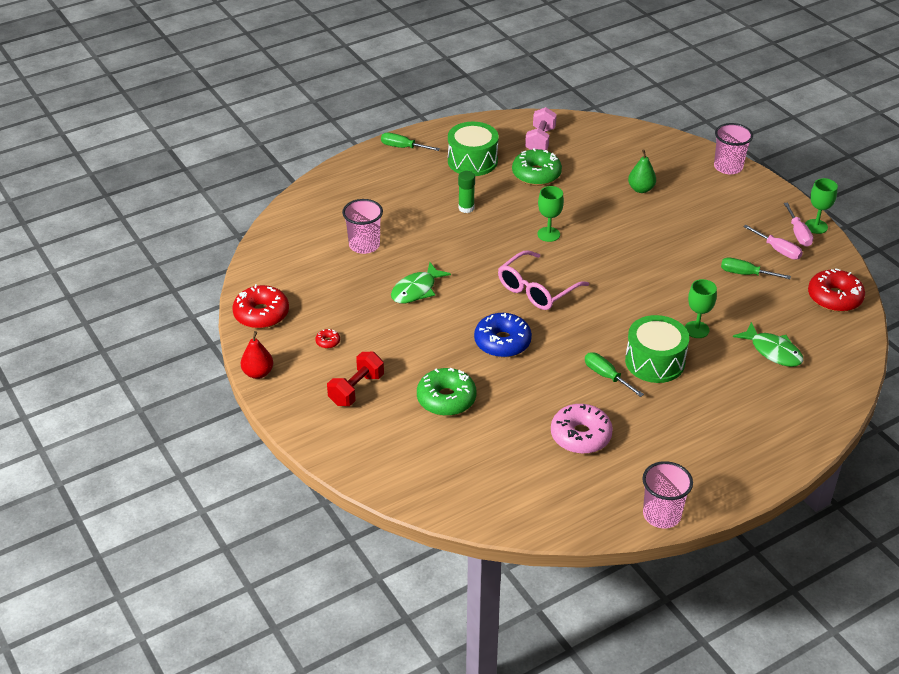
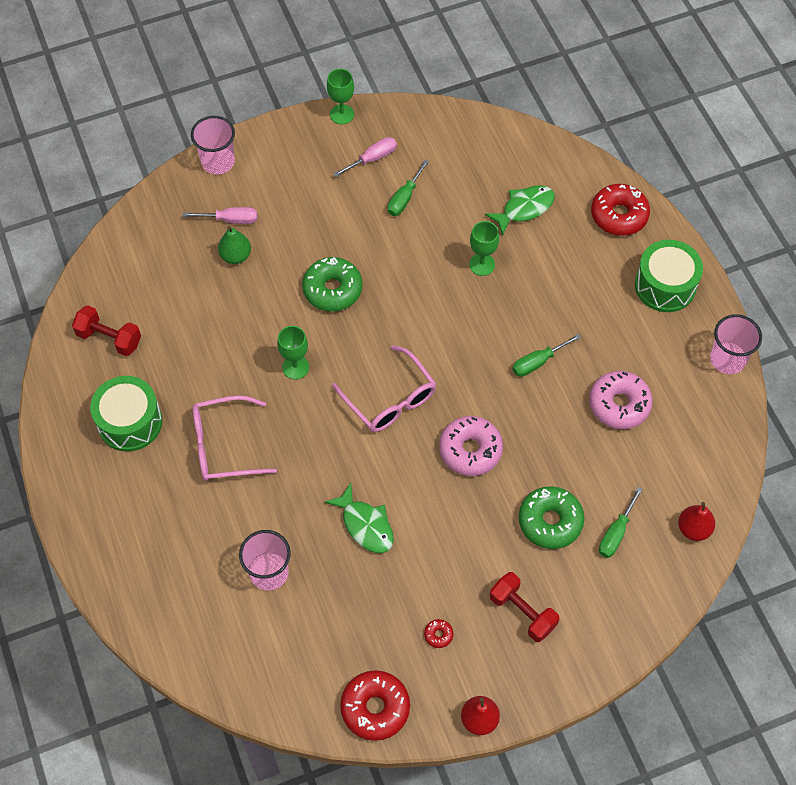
camera: 80 degrees left, 20 degrees up
green screwdriver [381,132,440,151] -> green screwdriver moved to [599,487,643,558]
green glue stick [458,171,475,213] -> pink glasses [193,396,277,481]
blue donut [474,313,532,357] -> pink donut [439,416,503,476]
green donut [512,148,562,186] -> green donut moved to [302,257,363,312]
pink dumbbell [525,107,557,150] -> red dumbbell [72,305,141,356]
green drum [625,315,689,383] -> green drum moved to [635,240,703,312]
pink screwdriver [784,203,813,247] -> pink screwdriver moved to [183,207,257,224]
red donut [808,268,865,312] -> red donut moved to [591,184,650,236]
none -> red pear [678,502,715,541]

